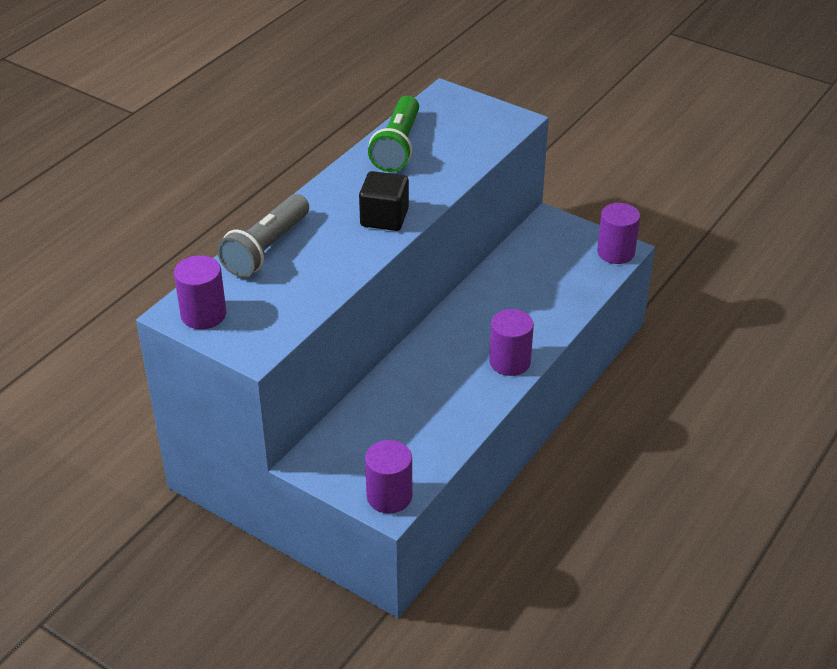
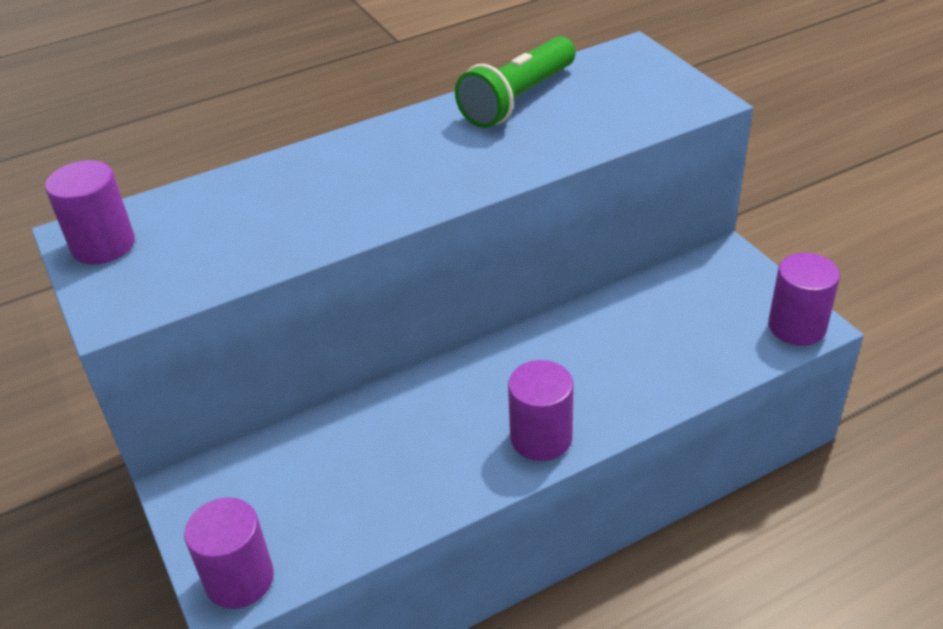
camera: 30 degrees right, 0 degrees up
grey flashlight [217,194,309,277] -> none
black cube [359,171,409,231] -> none

